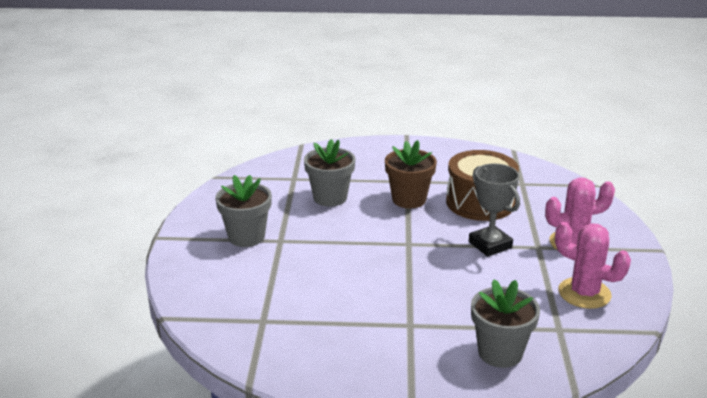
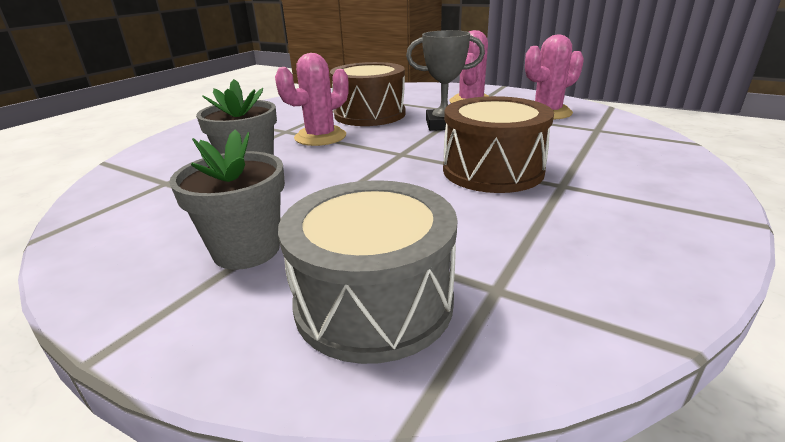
camera: 60 degrees left, 0 degrees up
brown flower pot [385,140,437,209] -> pink cactus [275,53,349,146]
grey flower pot [471,279,540,368] -> none
none -> grey drum [278,180,457,364]
none -> brown drum [443,96,554,193]

